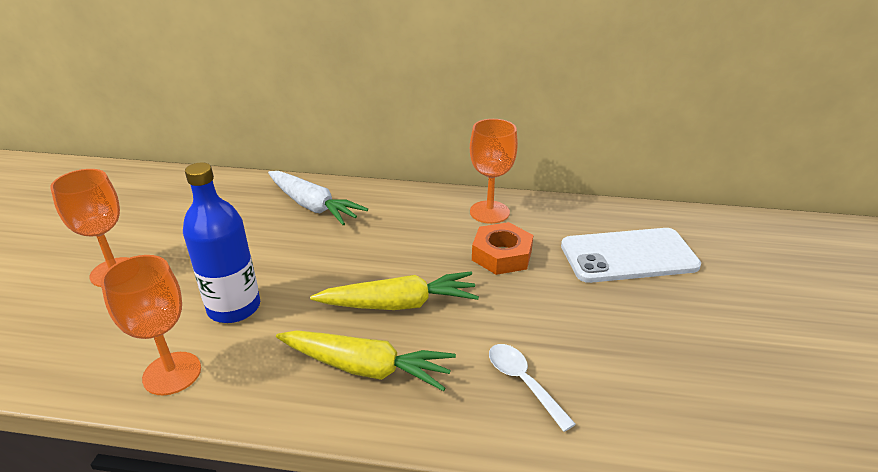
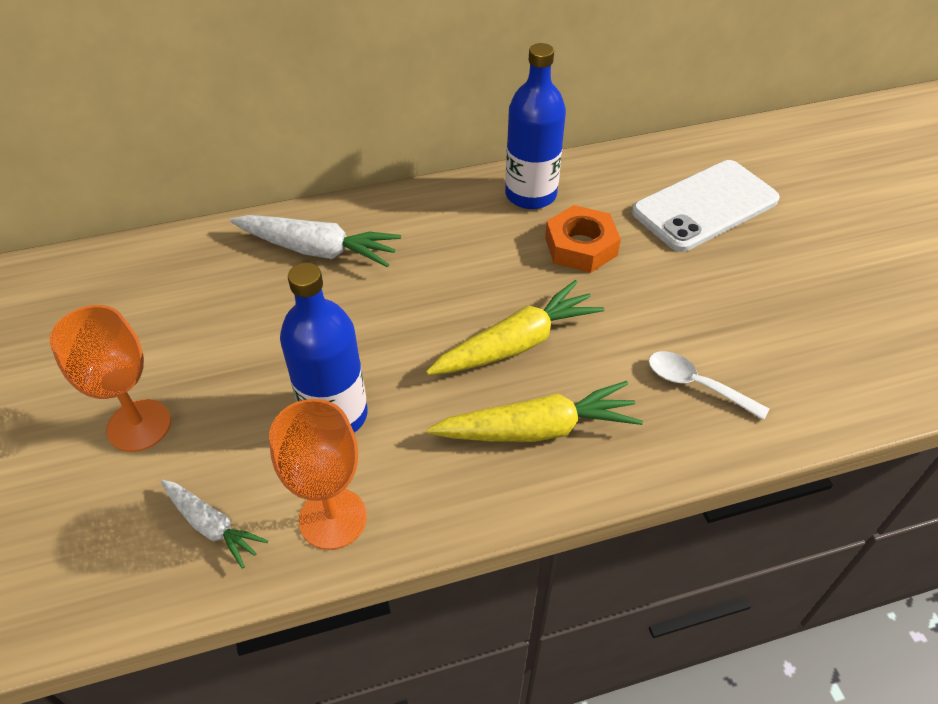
camera: 25 degrees left, 15 degrees up
orange goblet [470,119,518,224] -> blue bottle [505,43,566,209]
none -> white carrot [161,480,268,568]

